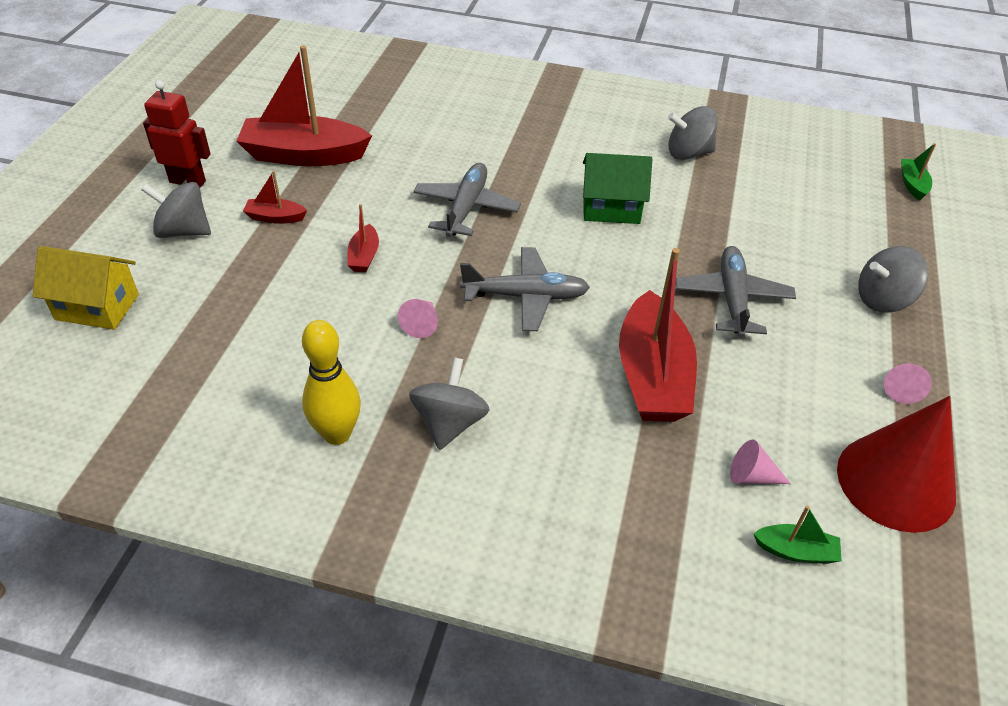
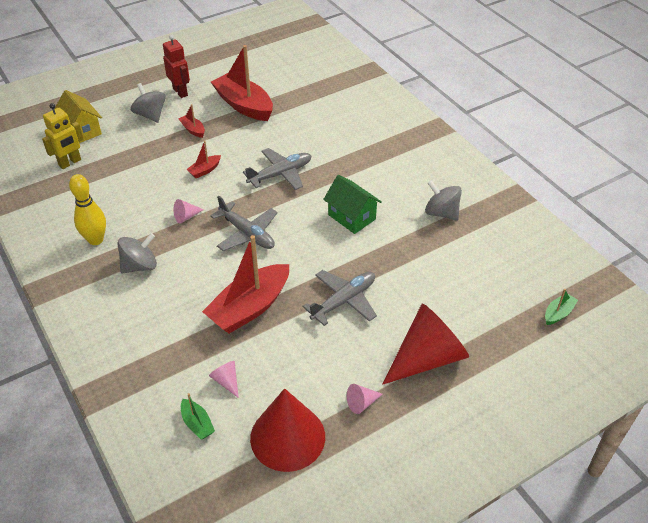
camera: 45 degrees right, 0 degrees up
grey spinning top [859,246,928,313] -> red cone [383,304,469,384]
none -> yellow robot [42,103,84,169]

